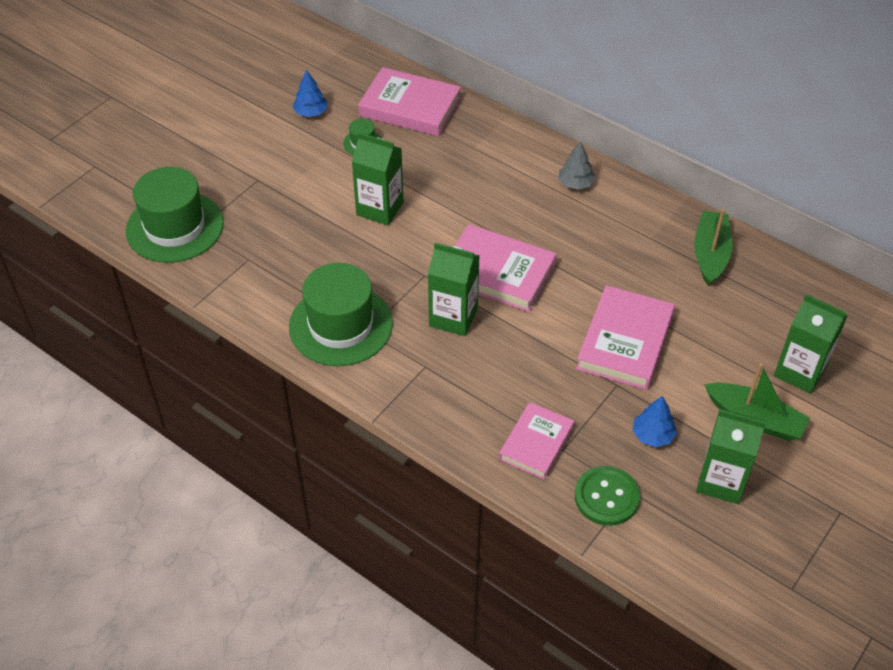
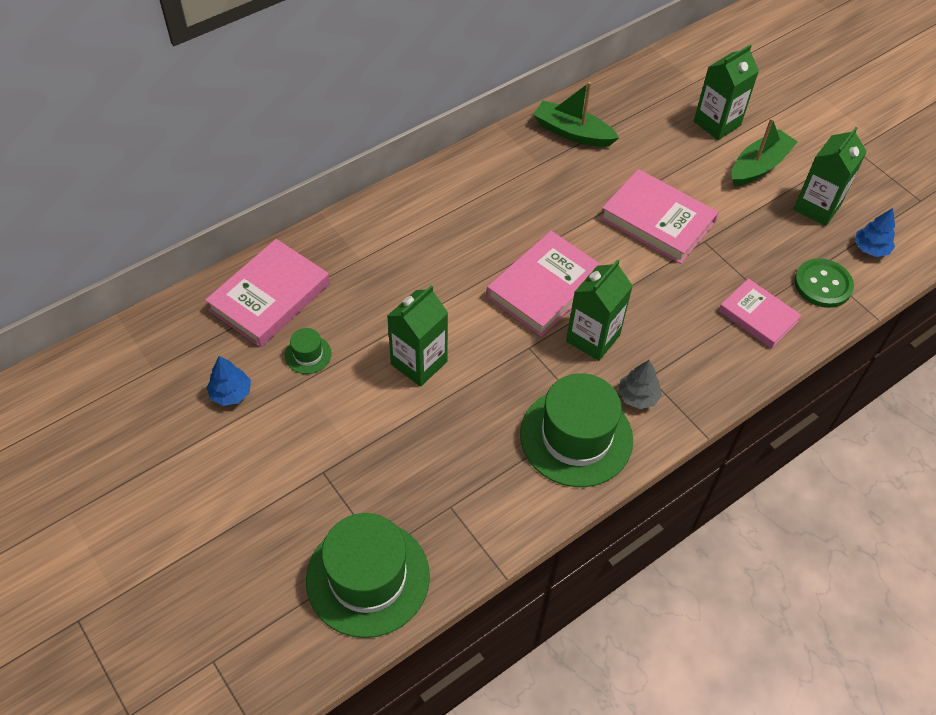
camera: 75 degrees left, 5 degrees up
grey tree [558,141,595,190] -> grey tree moved to [618,360,662,409]
blue tree [633,396,677,447] -> blue tree moved to [855,208,895,257]

